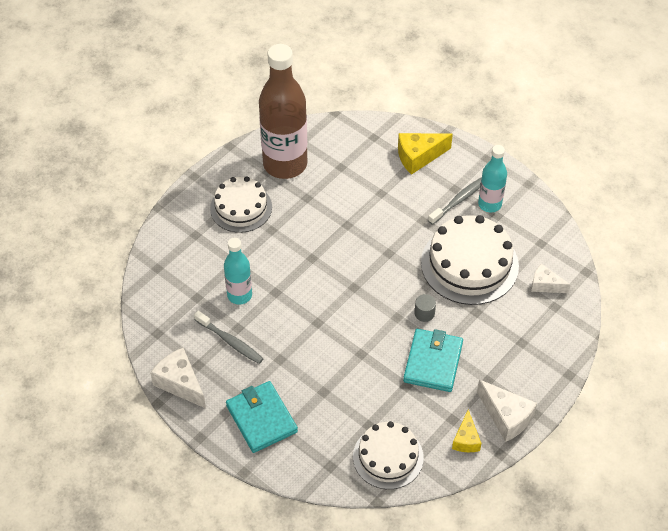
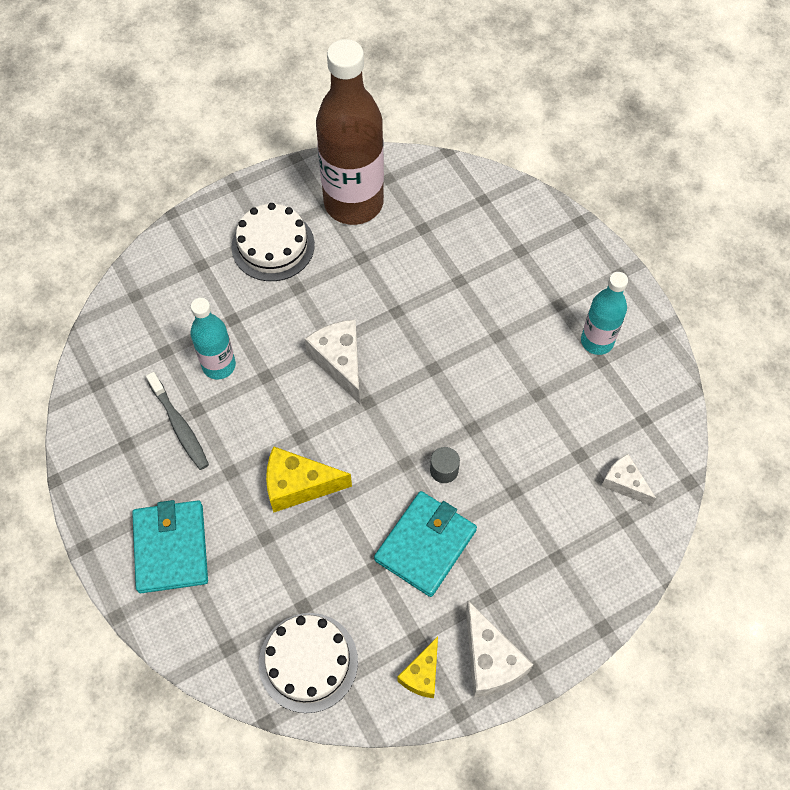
camera: 20 degrees right, 10 degrees up
white cheese [150,348,206,408] -> white cheese moved to [305,319,360,404]
yellow cheese [398,133,453,175] -> yellow cheese moved to [266,446,352,513]
white cake [421,215,519,305] -> none
grey toothbrush [428,177,482,225] -> none

